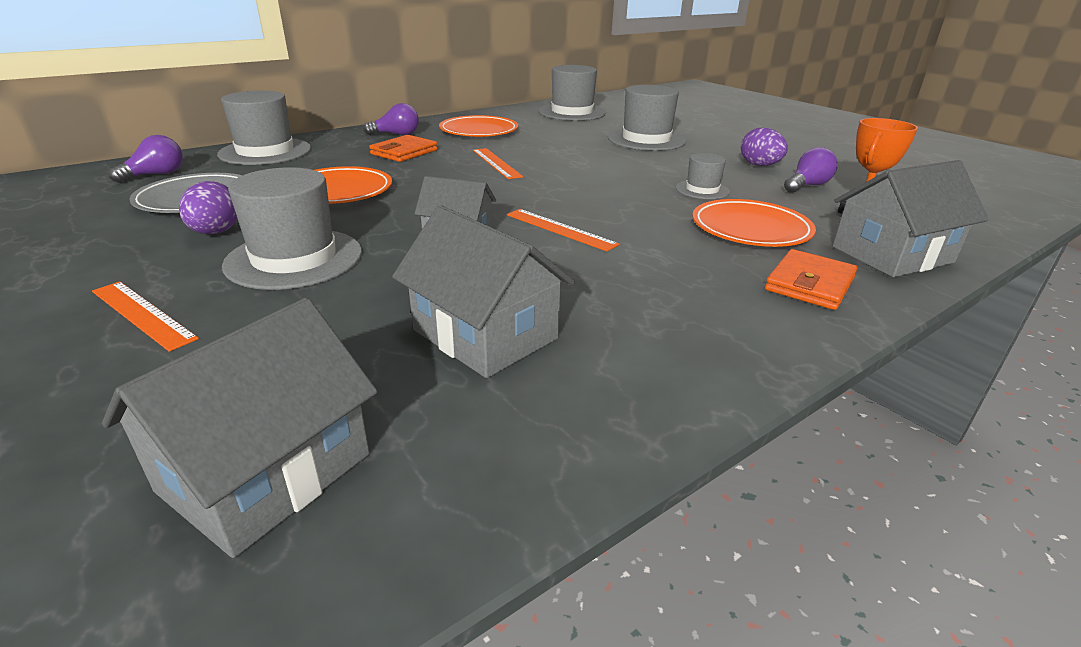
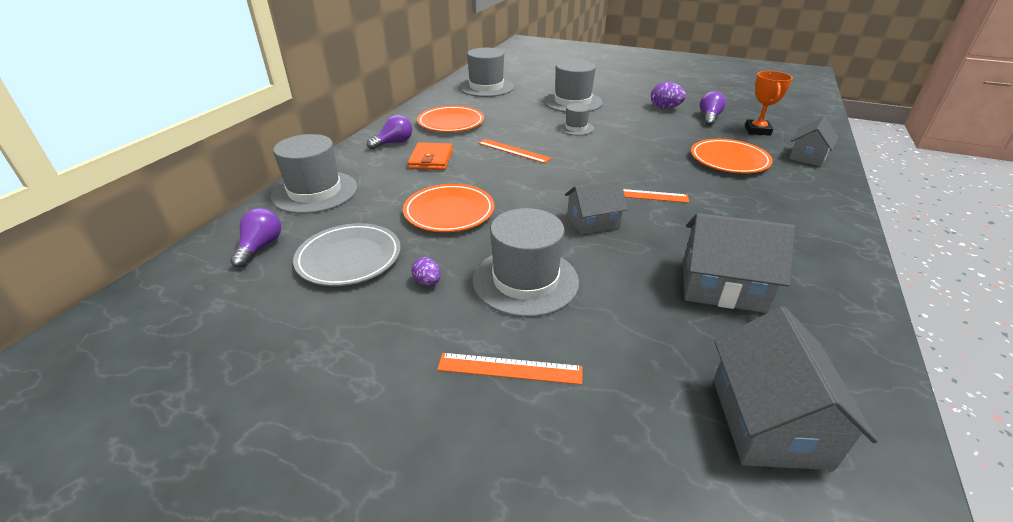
camera: 30 degrees left, 5 degrees up
purple egg [179,181,238,234] -> purple egg [412,257,441,286], size x0.60
grey hat [676,153,730,199] -> grey hat moved to [558,103,594,135]
orange wallet [765,249,858,310] -> none
grey house [833,160,989,277] -> grey house [789,117,839,167], size x0.66

